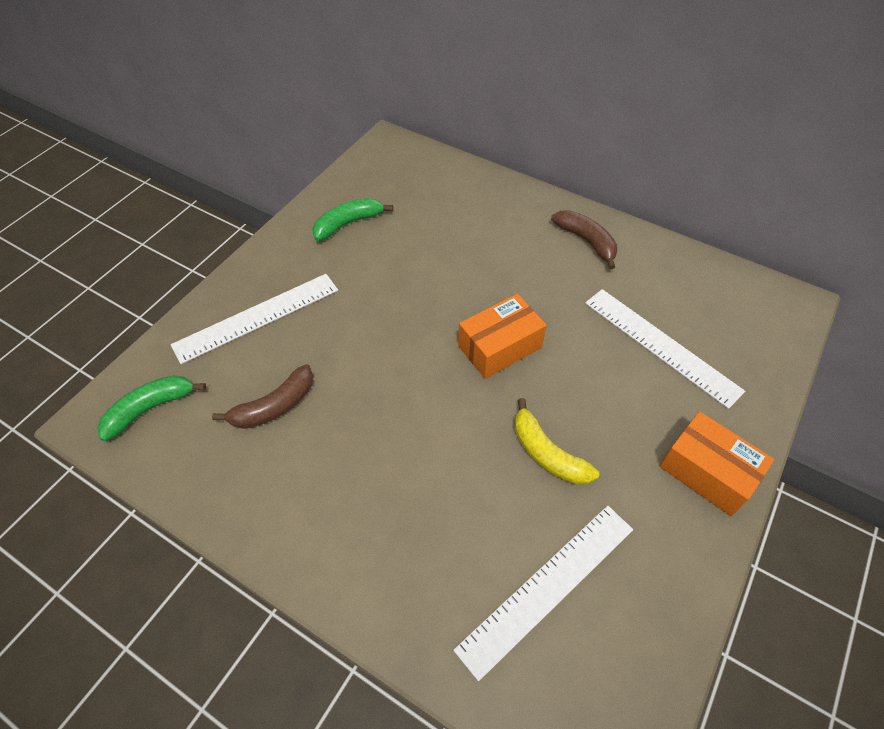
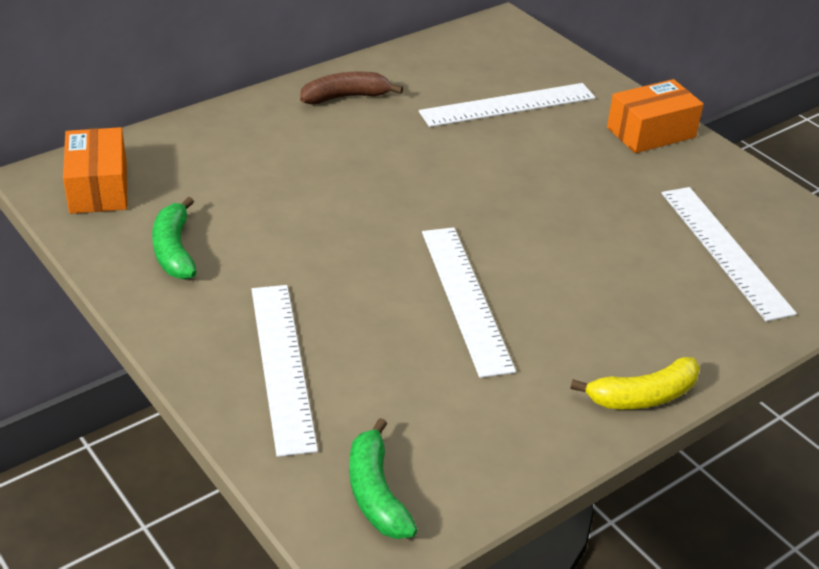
camera: 70 degrees left, 15 degrees down
brown banana [212,365,313,429] -> none
orange box [458,294,547,379] -> orange box moved to [63,127,127,214]
yellow banana [515,398,599,485] -> yellow banana moved to [571,357,700,409]
none -> white ruler [422,227,516,378]

